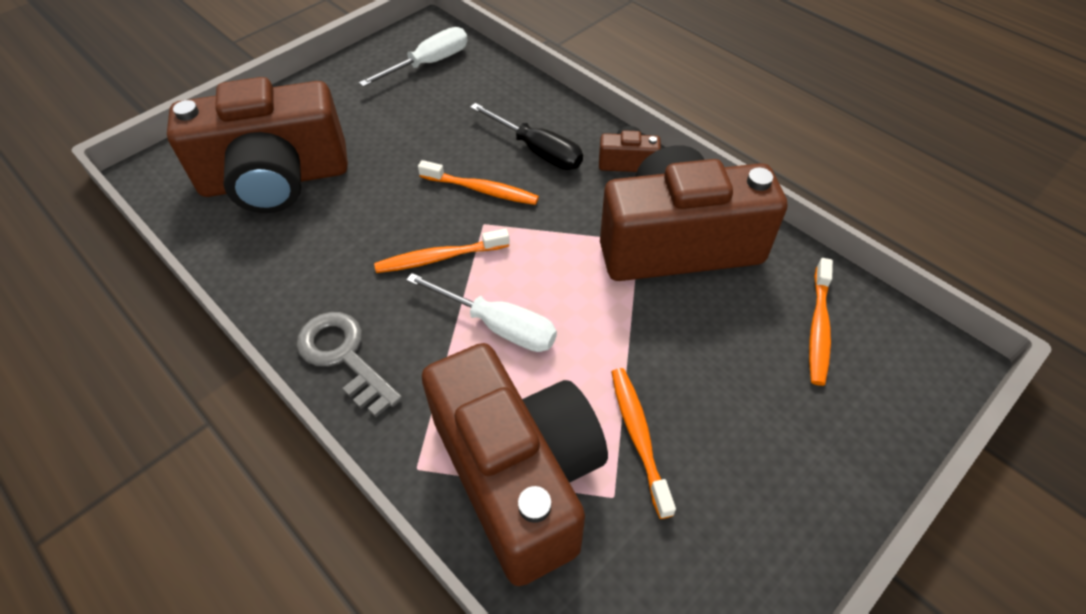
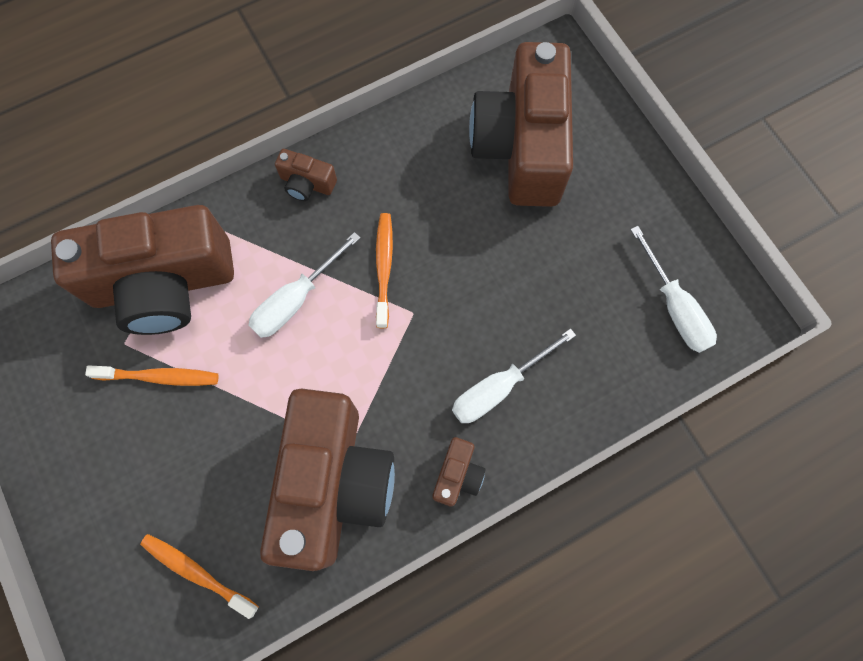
camera: 105 degrees right, 20 degrees up
grey key [296,312,402,417] -> brown camera [275,149,337,201]
orange toothbrush [418,160,539,205] -> none
black screwdriver [470,103,583,170] -> white screwdriver [452,328,576,423]

